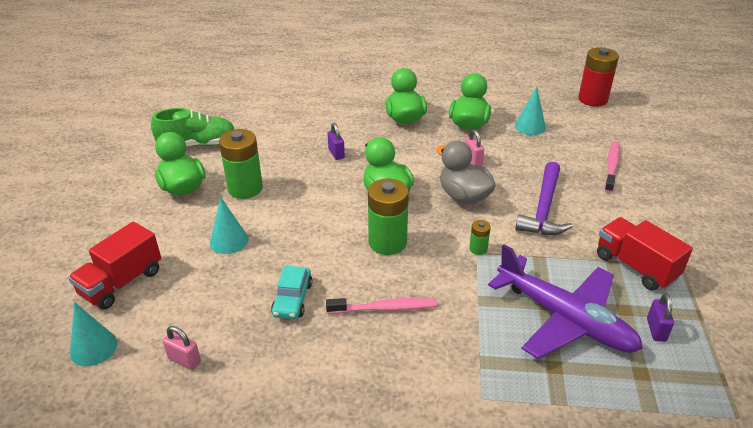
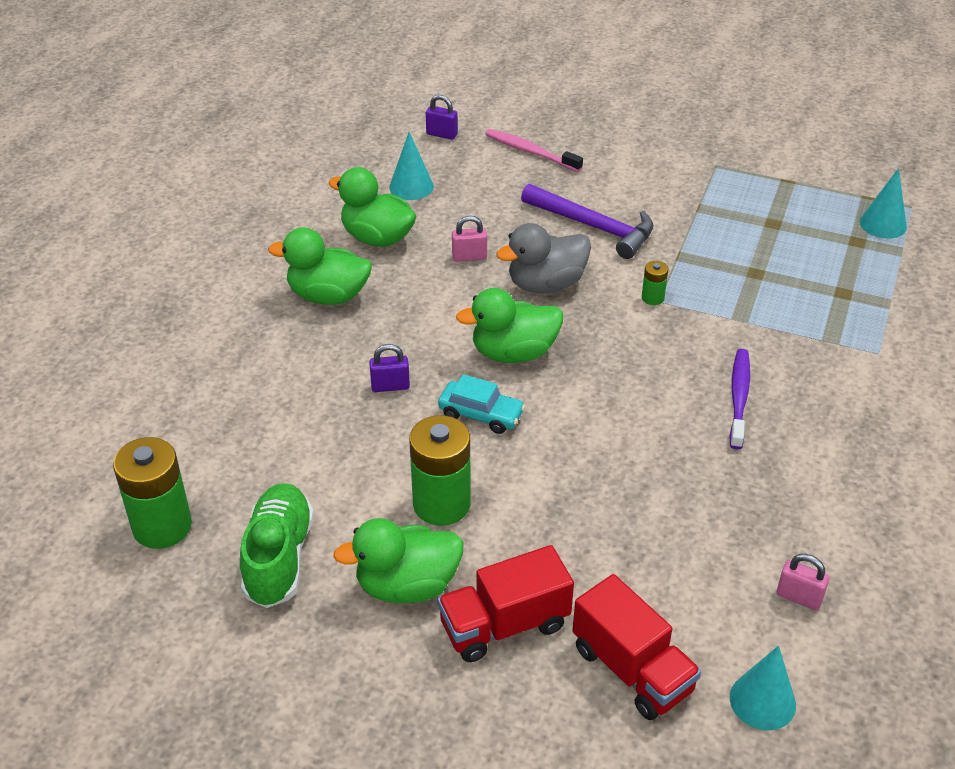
camera: 75 degrees left, 5 degrees up
pink padlock [163,326,201,370] -> pink padlock turned 75 degrees clockwise [777,554,830,610]
turquoise cone [210,197,248,254] -> turquoise cone moved to [860,168,907,239]
turquoise car [271,266,313,319] -> turquoise car moved to [438,374,525,434]
pink toothbrush [326,298,437,314] -> purple toothbrush [729,349,750,449]
green battery [368,179,409,255] -> green battery moved to [113,437,192,549]
purple plane [488,244,643,359] -> none
red battery [578,47,619,107] -> none
red truck [597,217,693,290] -> red truck moved to [437,545,574,662]
purple padlock [647,293,674,342] -> purple padlock moved to [426,95,458,140]

